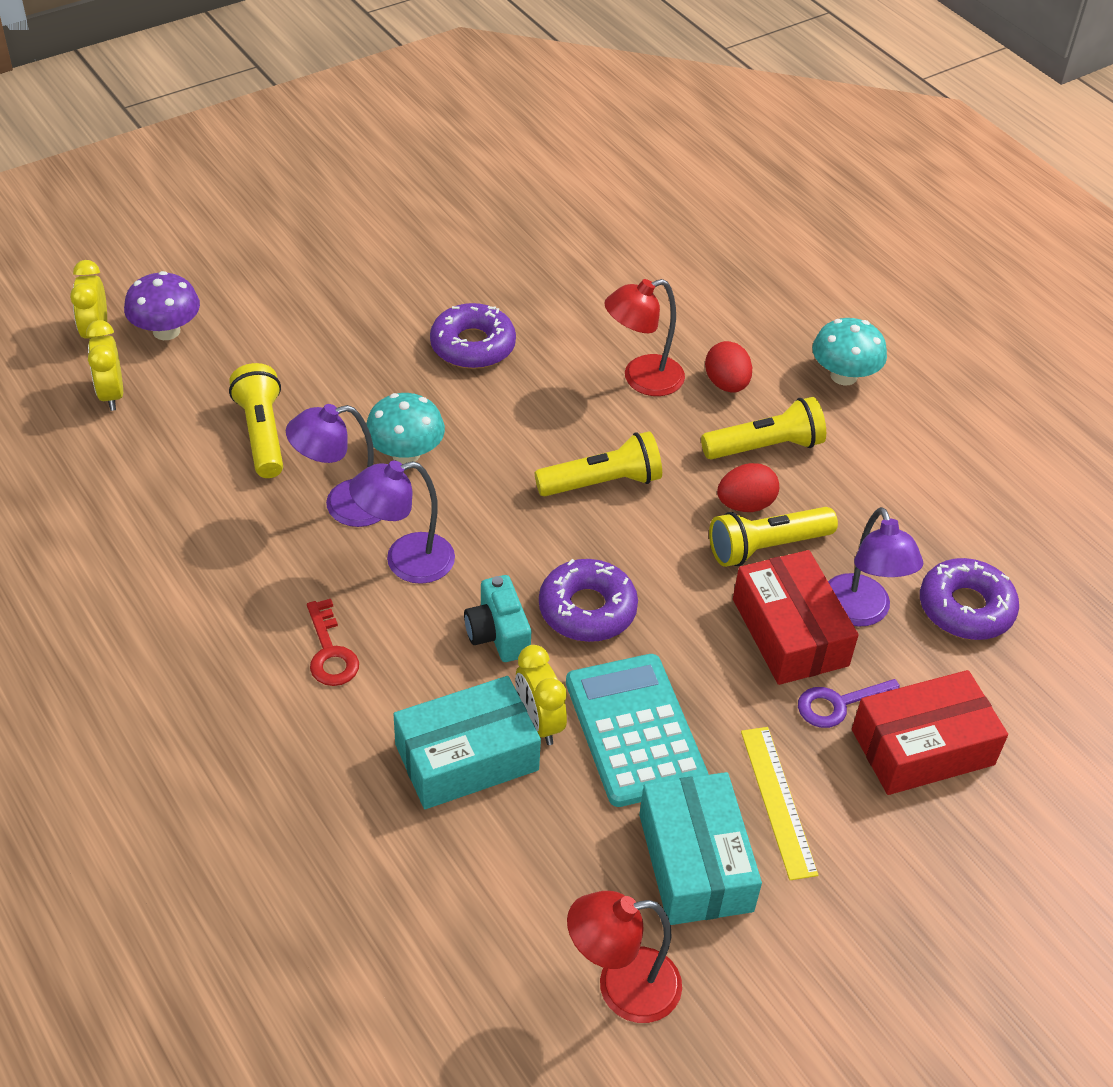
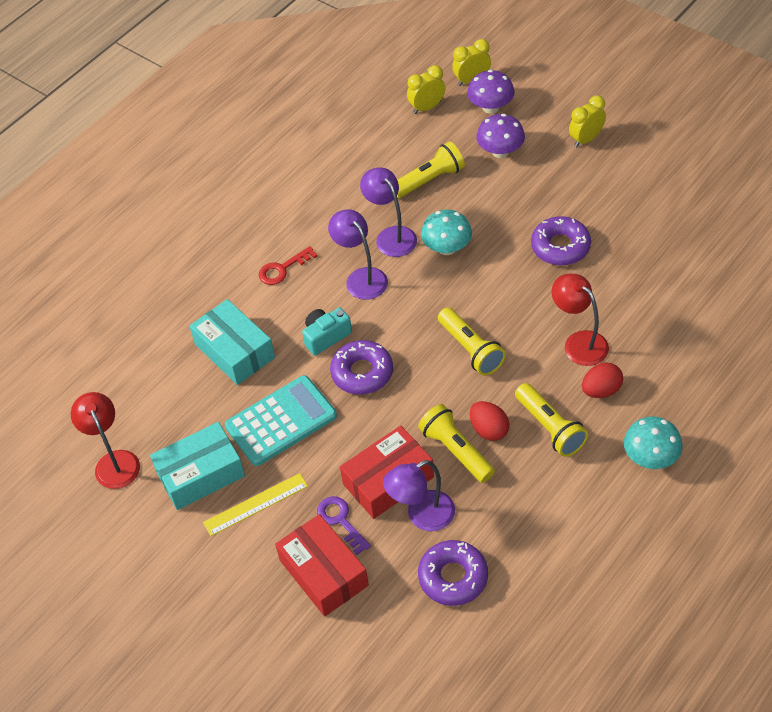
camera: 80 degrees right, 5 degrees up
yellow clock [515,645,567,745] -> yellow clock moved to [569,95,606,147]
none -> purple mushroom [476,114,525,158]

